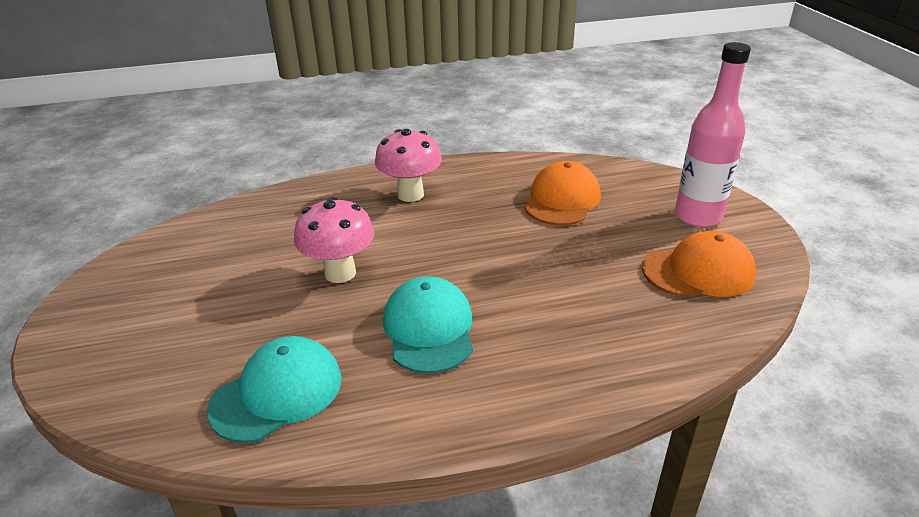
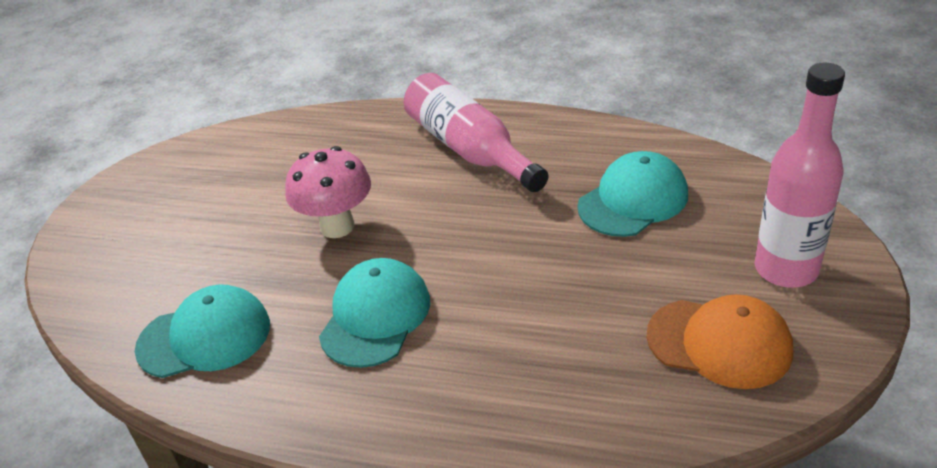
camera: 30 degrees right, 5 degrees up
pink mushroom [375,129,442,202] -> pink bottle [404,73,548,192]
orange cap [525,161,601,225] -> turquoise cap [577,151,688,237]

